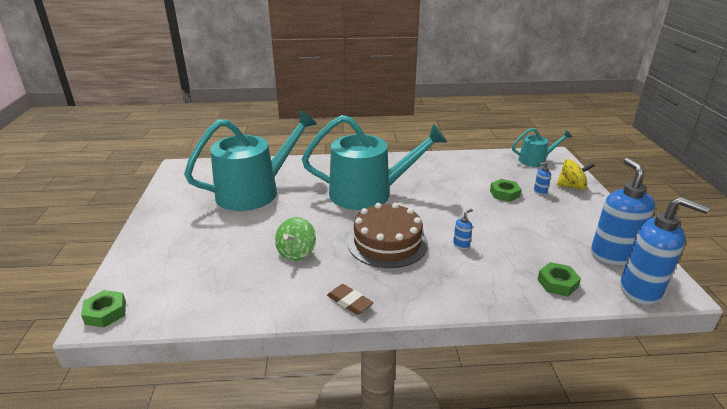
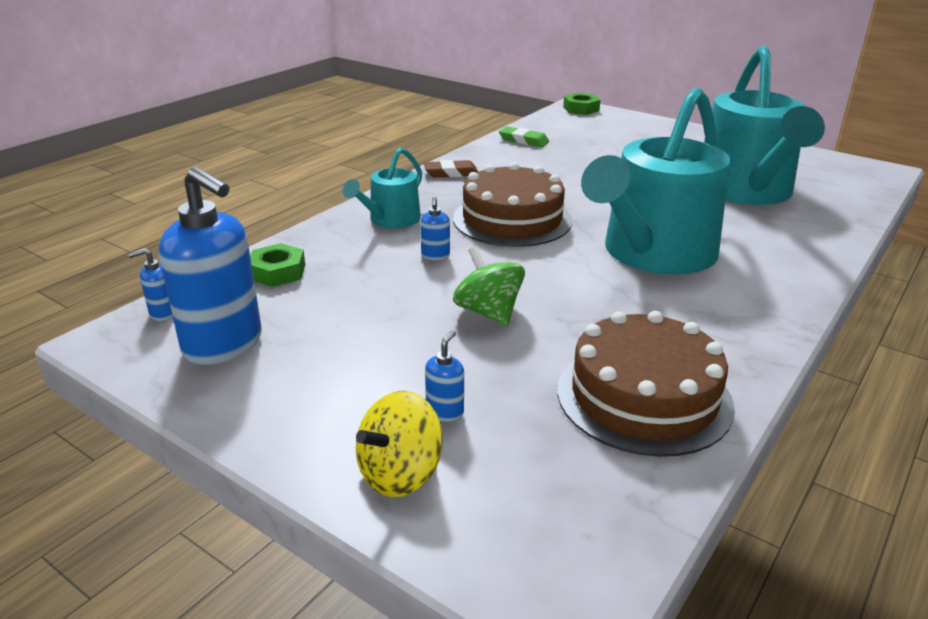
camera: 130 degrees right, 0 degrees up
green spinning top [275,217,316,261] -> green spinning top moved to [453,246,525,326]
green nut [490,179,522,202] -> none
turquoise watering can [512,128,572,167] -> turquoise watering can moved to [342,147,422,228]
blue soap dispenser [620,197,710,305] -> blue soap dispenser [128,248,173,321], size x0.41
none -> green eraser [499,126,549,147]
none -> brown cake [557,311,735,457]

